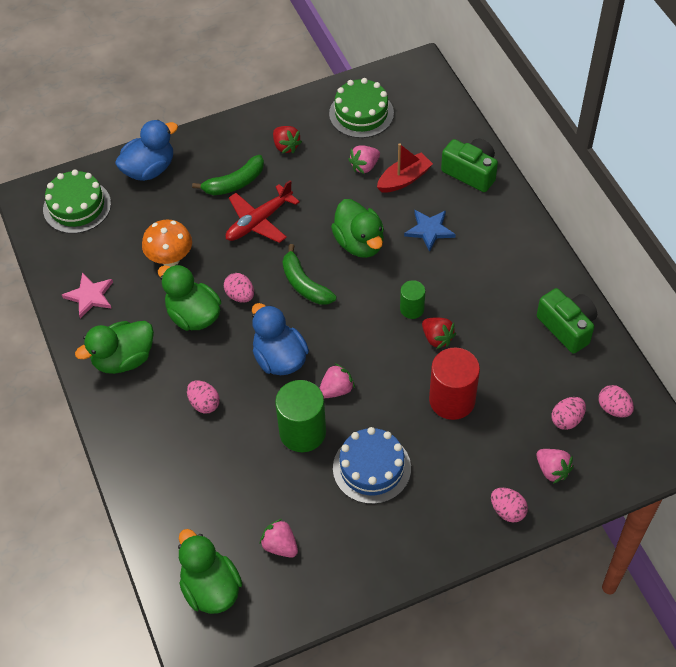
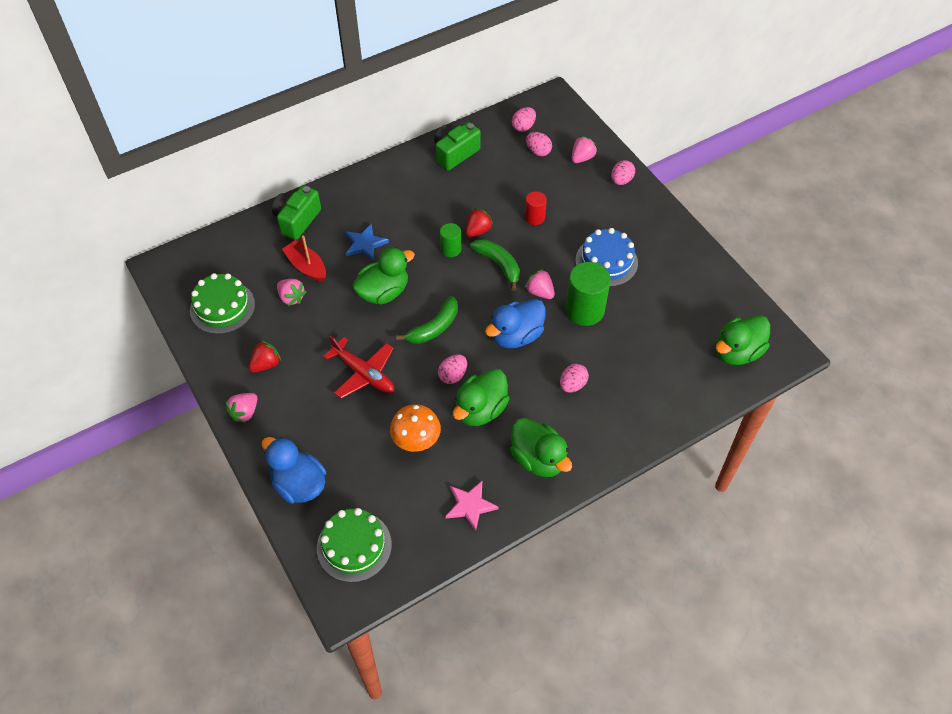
camera: 100 degrees left, 0 degrees up
green banana [192,155,264,195] -> green banana moved to [470,239,520,291]
pink strawberry [259,519,298,558] -> pink strawberry moved to [225,393,258,423]
red cylinder [429,347,480,420] -> red cylinder [525,191,547,225], size x0.55

